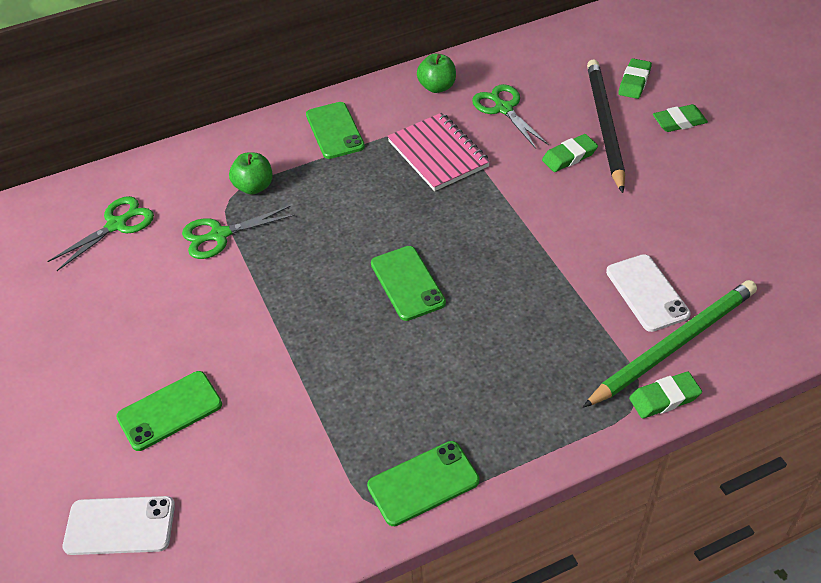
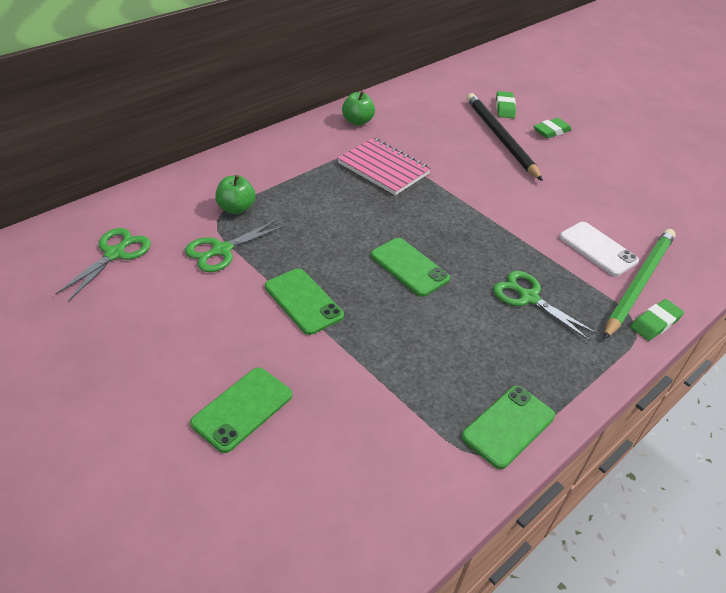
camera: 25 degrees left, 5 degrees down
white phone [63,496,175,555] -> none
green phone [306,102,365,159] -> green phone moved to [265,268,344,335]
green scissors [472,84,549,149] -> green scissors moved to [493,271,598,341]
green eraser [542,134,598,172] -> none

